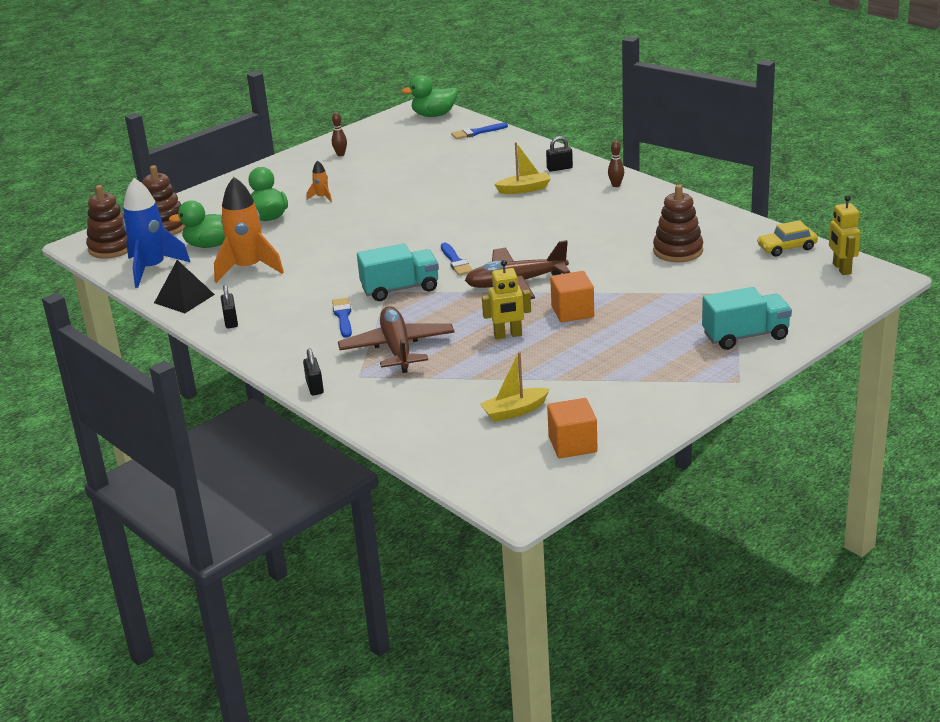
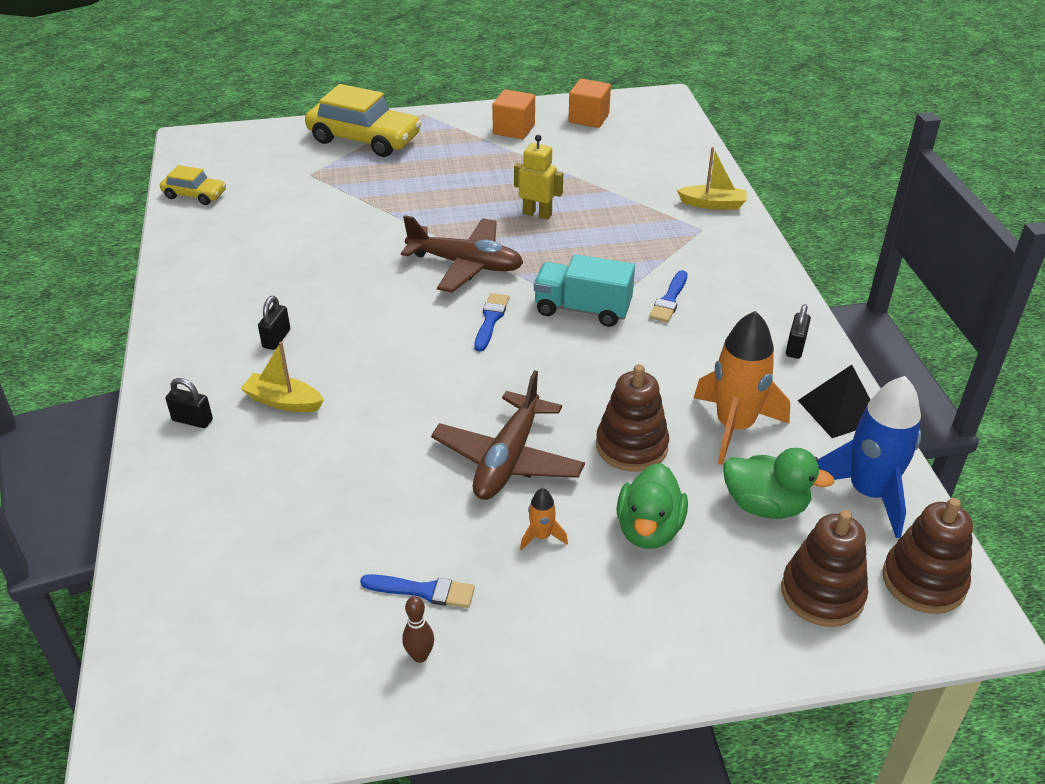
camera: 150 degrees left, 10 degrees up
black padlock [303,348,324,395] -> black padlock moved to [258,296,290,350]
brown plane [338,306,455,373] -> brown plane moved to [431,370,585,500]
green duck [401,75,458,117] -> none
blue brush [451,123,508,139] -> blue brush moved to [360,574,475,608]
yellow boat [480,352,550,422] -> yellow boat moved to [677,147,747,210]
orange cube [550,271,594,322] -> orange cube moved to [492,89,535,139]
brown bowling pin [608,141,624,187] -> none
brown stacking toy [653,184,703,262] -> brown stacking toy moved to [596,364,669,472]
turquoise truck [702,287,792,350] -> yellow car [305,84,421,157]
yellow robot [829,195,860,275] -> none

